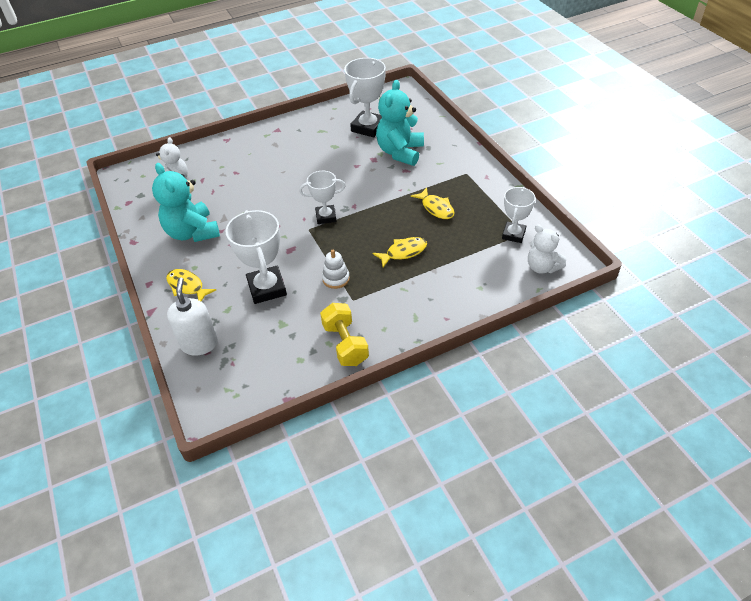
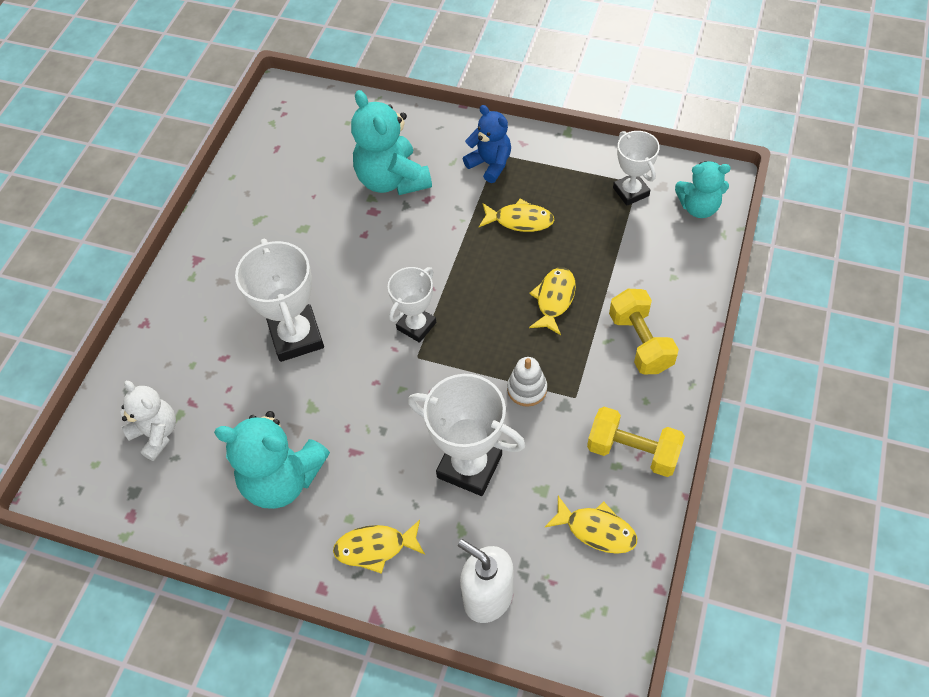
camera: 45 degrees left, 10 degrees up
white trophy [344,58,386,138] -> white trophy moved to [235,239,324,362]
white teddy bear [528,225,566,274] -> turquoise teddy bear [675,161,731,218]
none -> blue teddy bear [463,105,511,183]
none -> yellow fish [545,496,637,554]
none -> yellow dumbbell [609,289,679,374]

